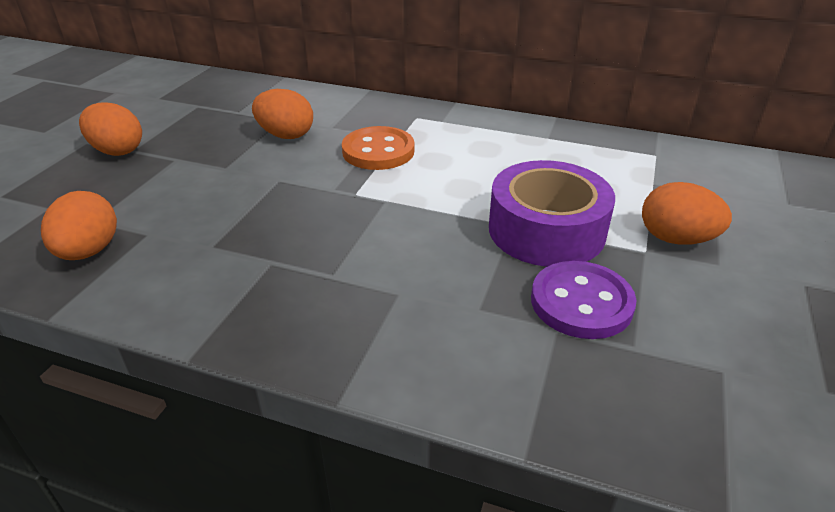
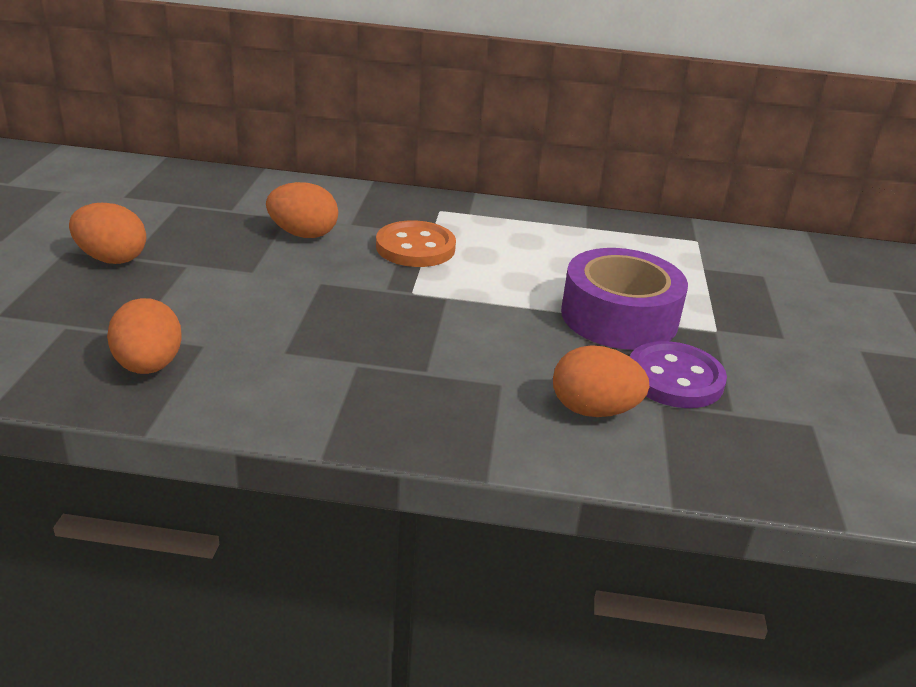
camera: 15 degrees left, 5 degrees down
orange egg [642,182,732,245] -> orange egg moved to [553,345,650,417]

